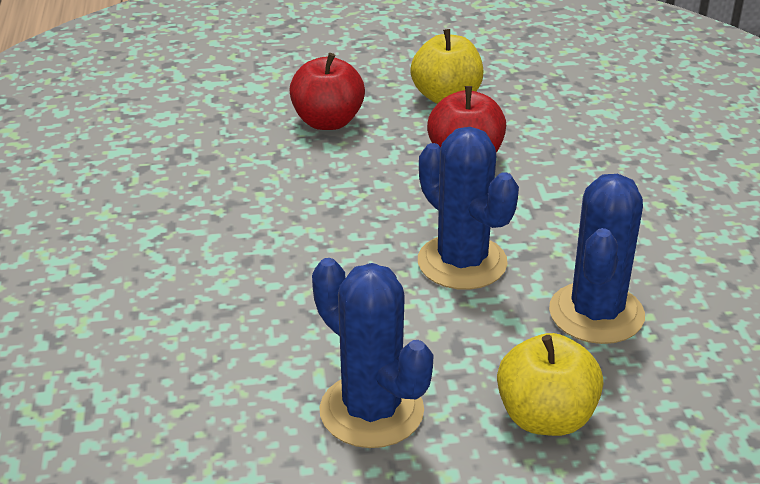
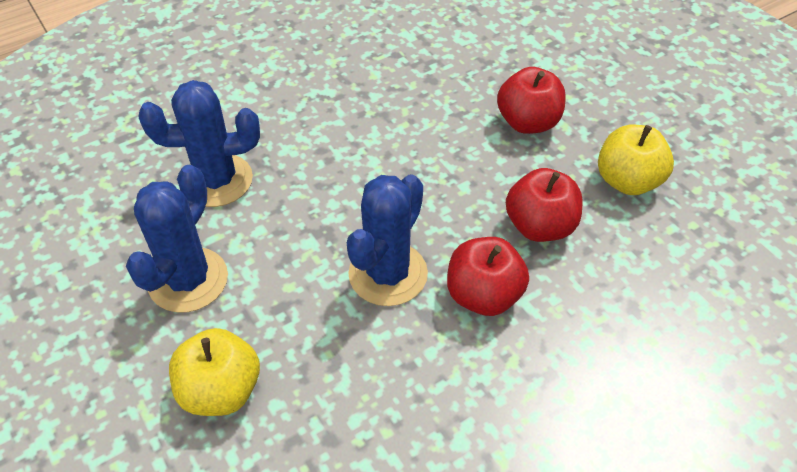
camera: 65 degrees right, 15 degrees up
blue cactus [549,174,645,344] -> blue cactus moved to [139,80,260,207]
none -> red apple [447,237,529,316]

